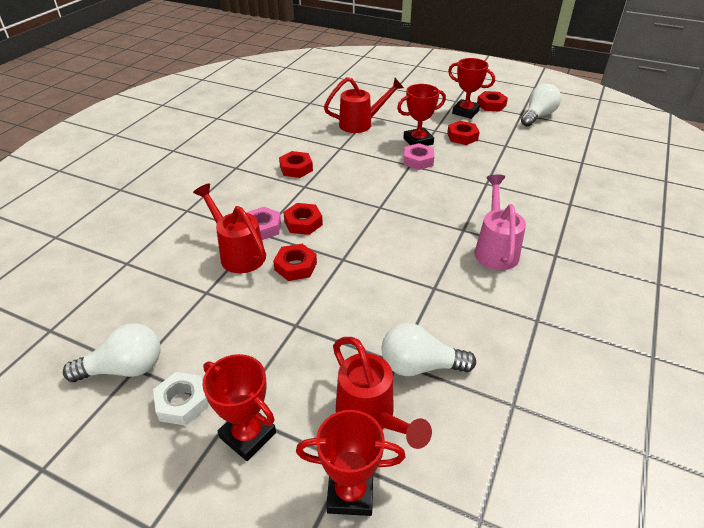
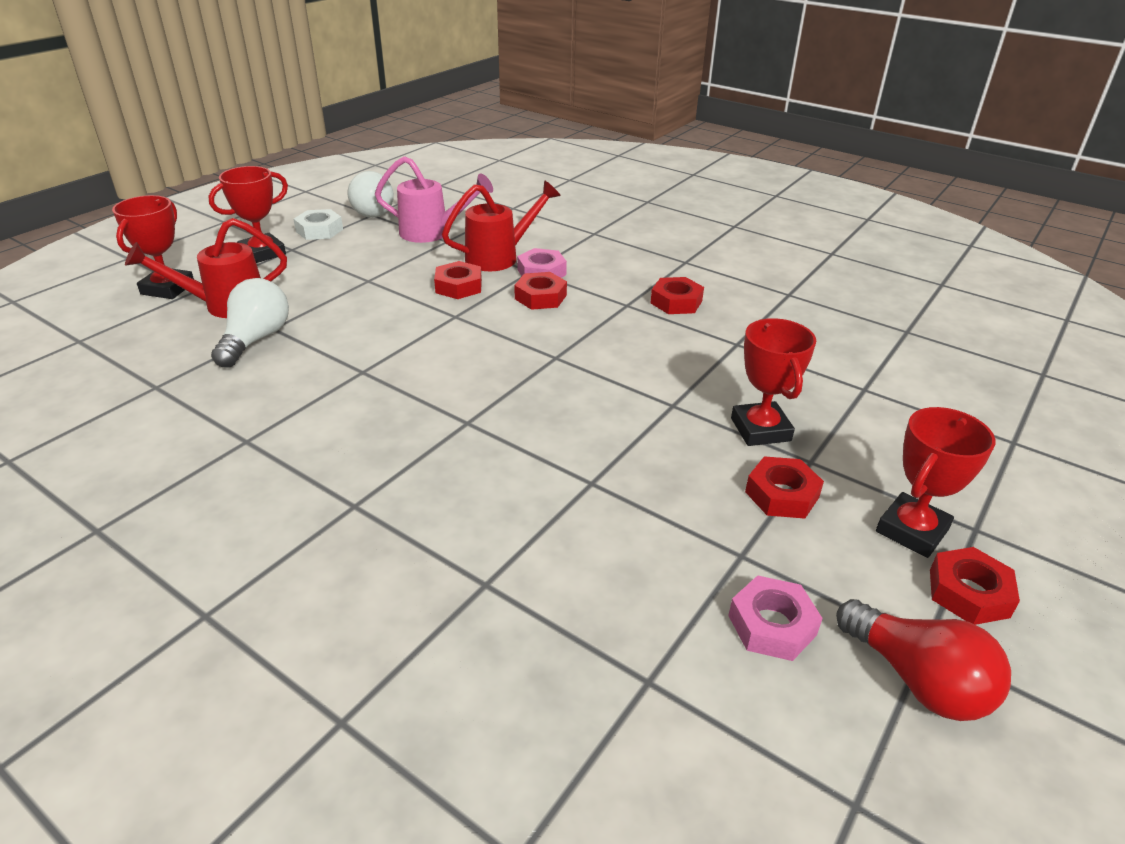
camera: 100 degrees right, 5 degrees down
red watering can [324,77,404,133] -> none
pink nut [404,143,434,170] -> pink nut moved to [728,575,823,661]
pink watering can [475,174,526,270] -> pink watering can moved to [375,156,493,243]
white light bulb [521,84,561,127] -> red light bulb [836,599,1011,721]

